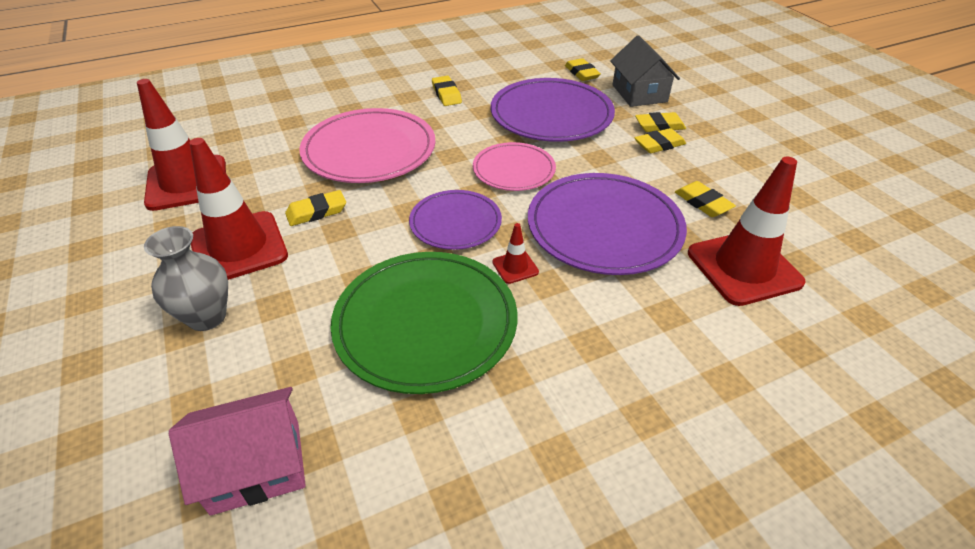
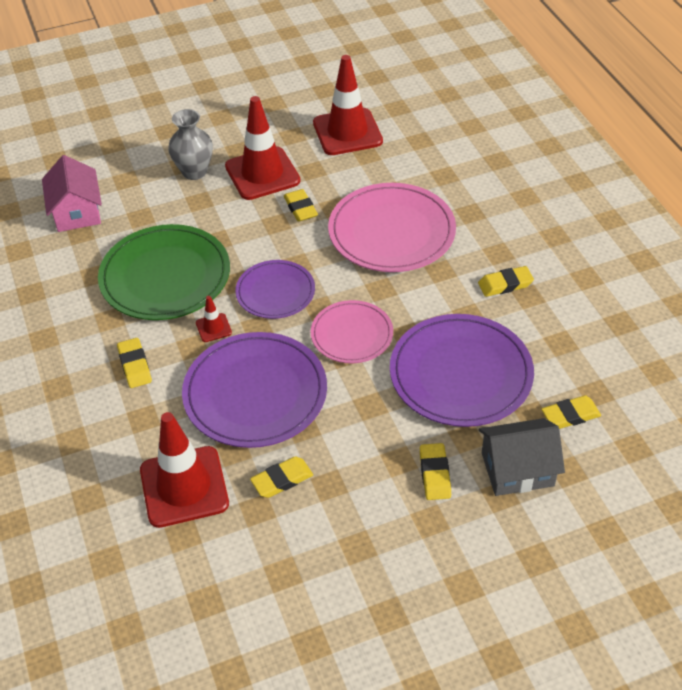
camera: 95 degrees right, 5 degrees up
yellow eraser [635,128,686,153] -> yellow eraser moved to [117,338,152,388]

